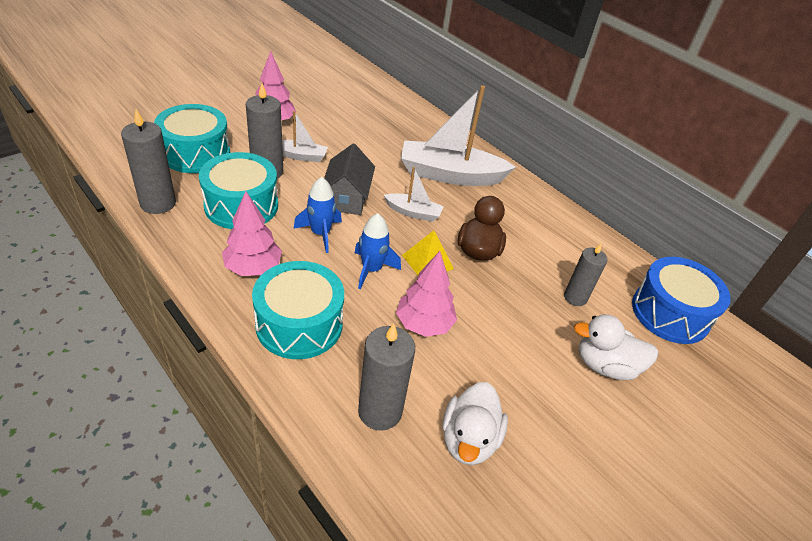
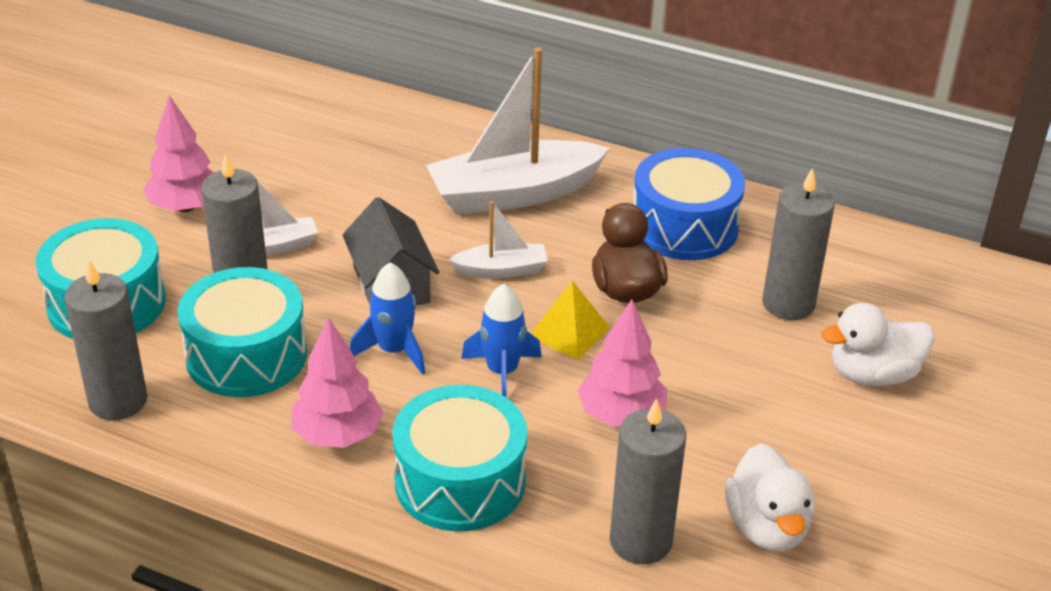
camera: 20 degrees left, 5 degrees down
grey candle [564,244,608,306] -> grey candle [762,168,835,320], size x1.50
blue drum [632,257,731,344] -> blue drum moved to [634,148,745,260]

